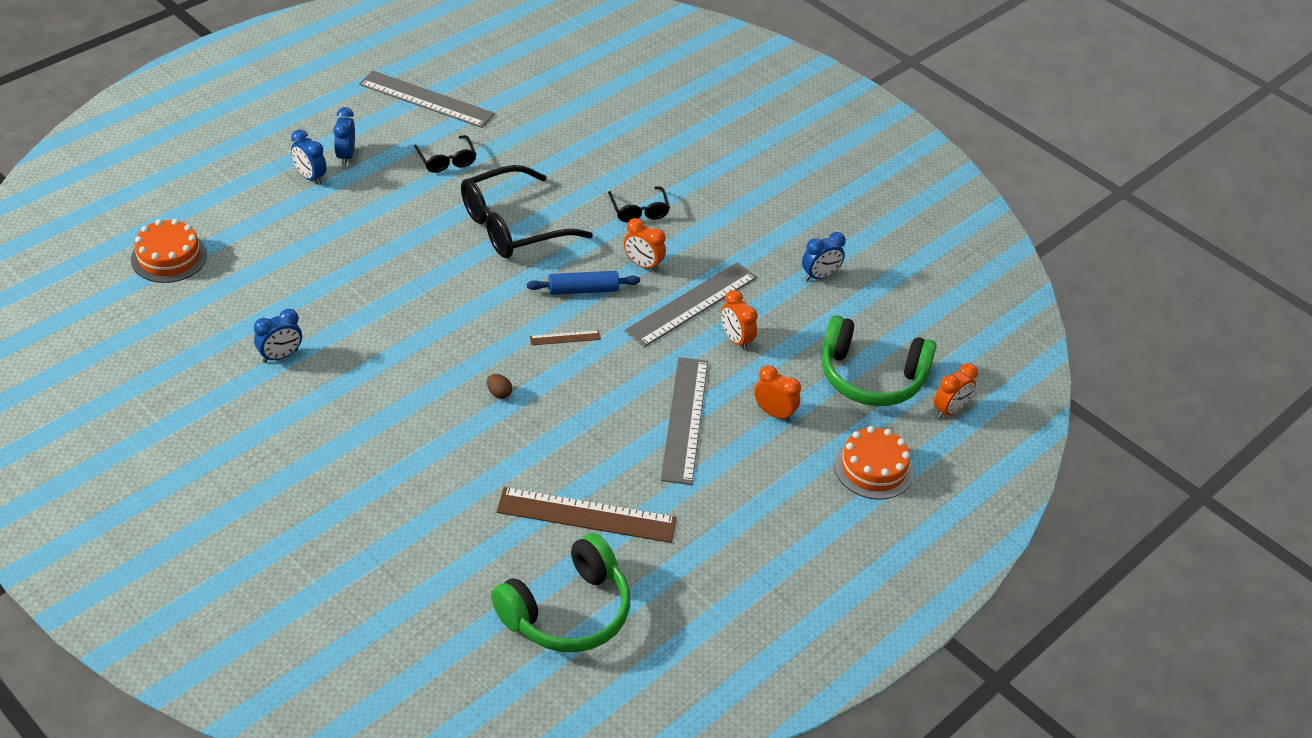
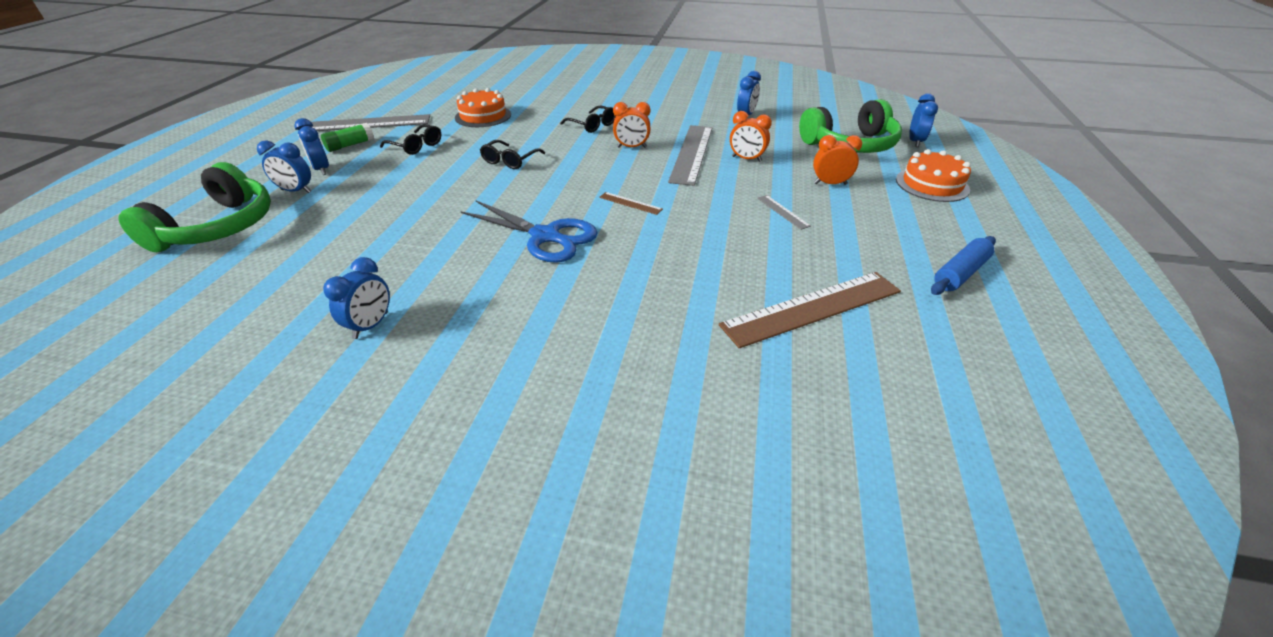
camera: 30 degrees left, 5 degrees down
orange cake [131,219,207,283] -> orange cake moved to [455,88,511,127]
black glasses [461,165,593,258] -> black glasses [480,140,545,169], size x0.50
brown egg [487,374,512,399] -> none
green headphones [491,533,630,652] -> green headphones moved to [118,162,271,252]
blue rolling pin [527,271,640,295] -> blue rolling pin moved to [931,236,996,295]
brown ruler [530,330,601,345] -> brown ruler turned 75 degrees clockwise [599,192,663,215]
grey ruler [661,357,708,485] -> grey ruler [757,195,811,230], size x0.44
orange clock [934,363,978,419] -> blue clock [909,93,938,147]
none -> green glue stick [321,123,374,152]
none -> blue scissors [460,201,598,263]

